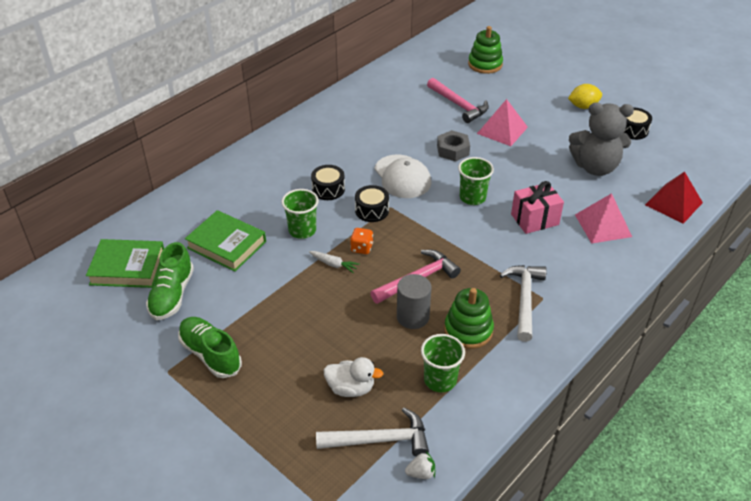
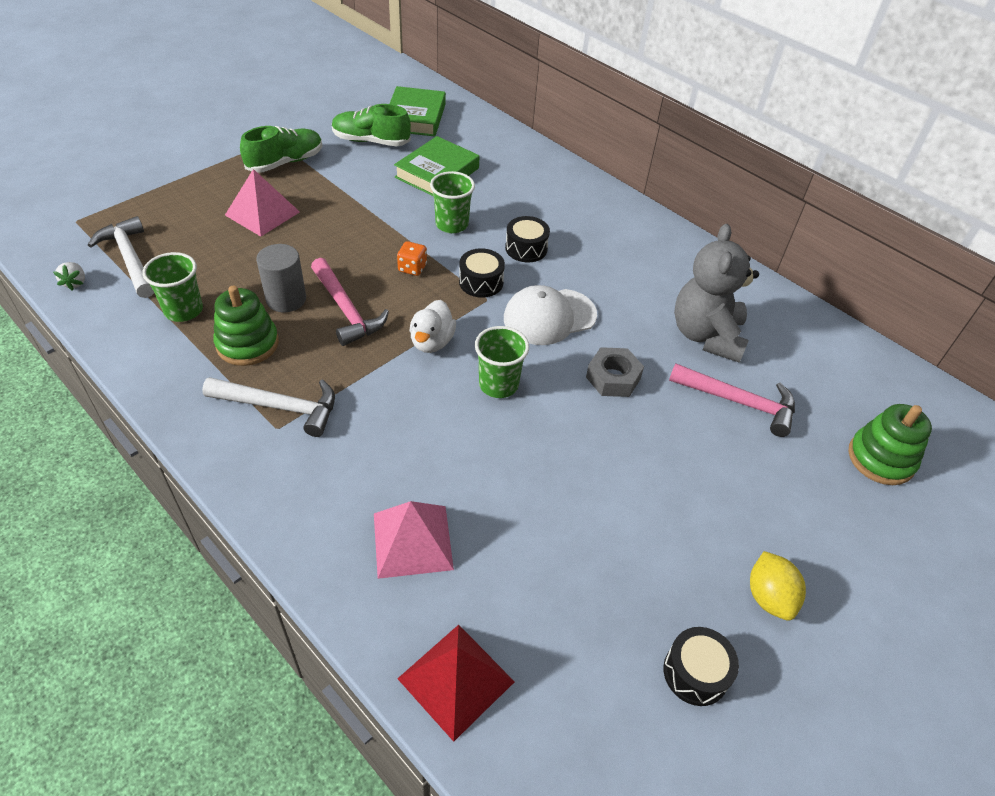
camera: 90 degrees right, 5 degrees up
white carrot [309,251,360,273] -> none
white hammer [316,408,429,457] -> white hammer turned 150 degrees clockwise [88,216,154,298]
white duck [324,357,383,397] -> white duck moved to [409,300,456,353]
pink hammer [427,78,489,123] -> pink hammer turned 120 degrees counterclockwise [669,363,795,437]
pink pyramid [477,99,528,146] -> pink pyramid moved to [225,169,300,237]
pink gift [511,181,564,234] -> none
grey teddy bear [569,102,634,176] -> grey teddy bear moved to [674,224,759,363]

